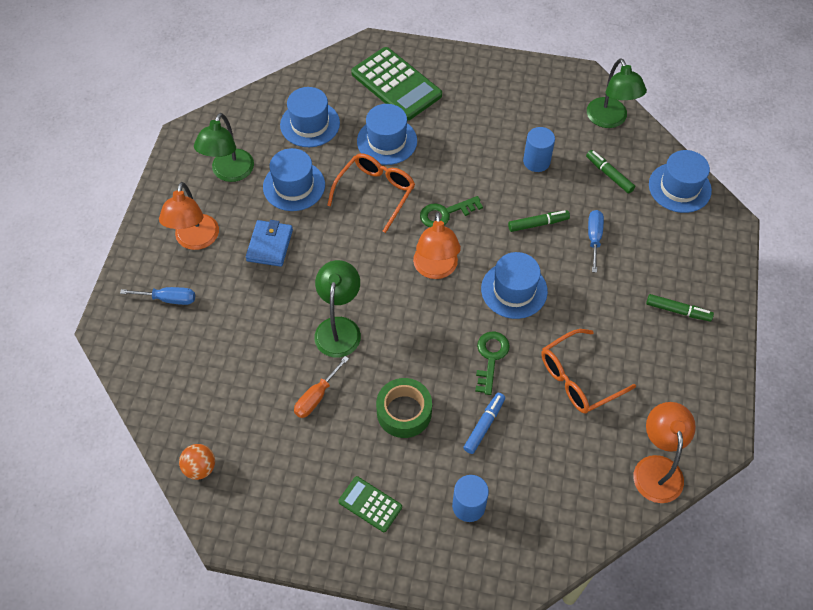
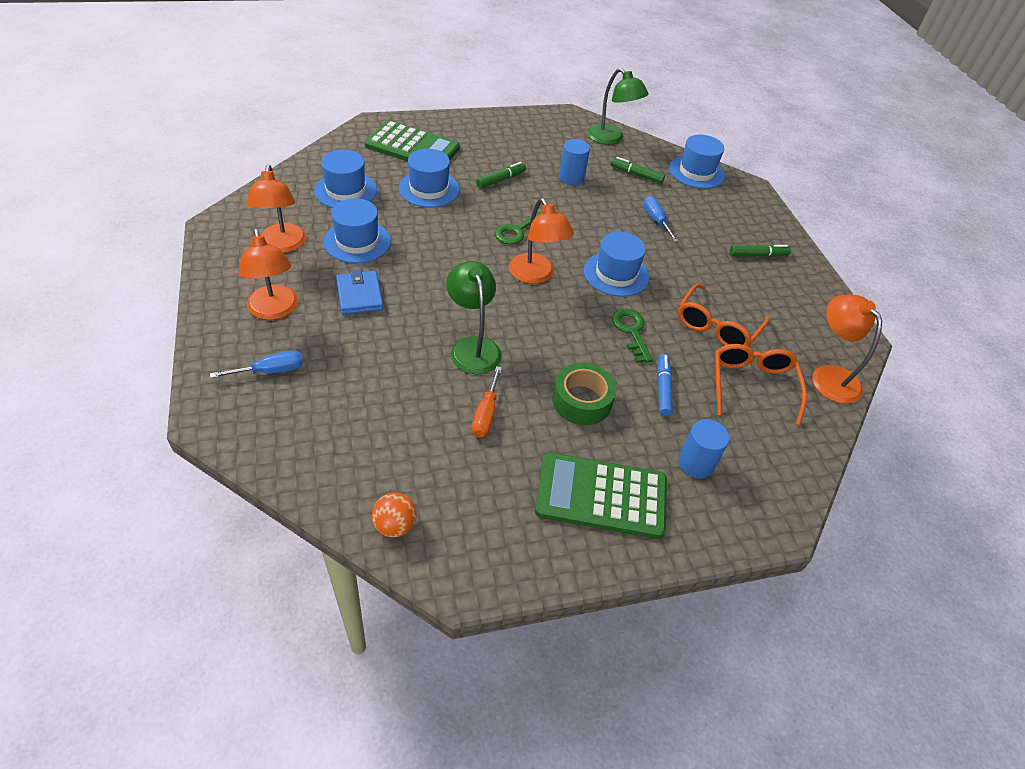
camera: 30 degrees left, 10 degrees down
green lamp [194,113,254,182] -> orange lamp [246,165,306,253]
orange glasses [327,153,415,233] -> orange glasses moved to [714,344,807,425]
green calculator [338,476,402,532] -> green calculator [535,452,667,539], size x1.93
green marker [508,210,570,232] -> green marker moved to [476,162,526,189]

